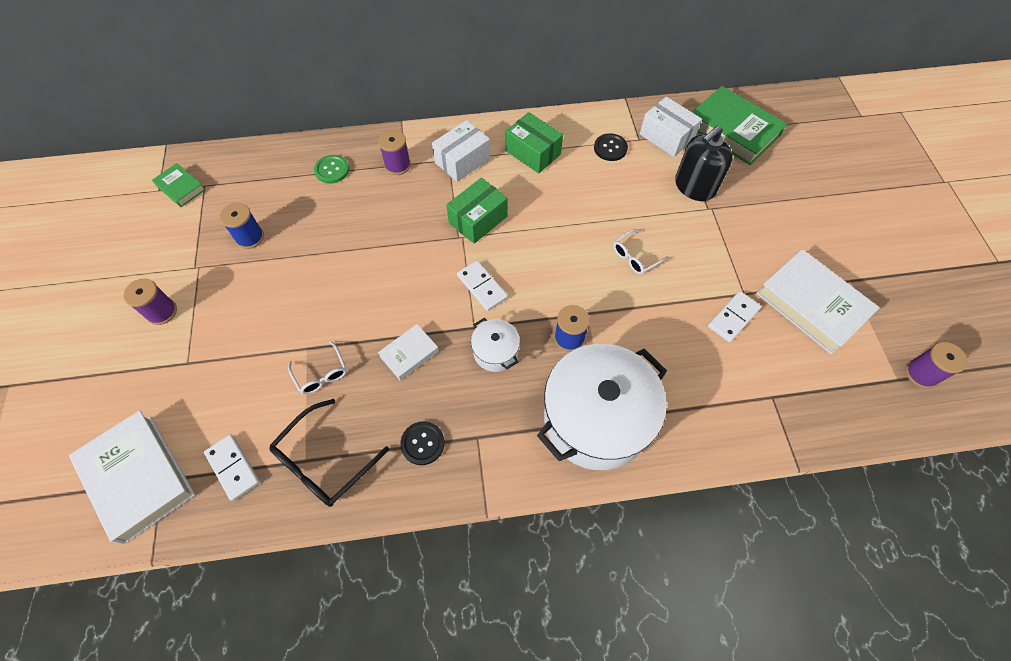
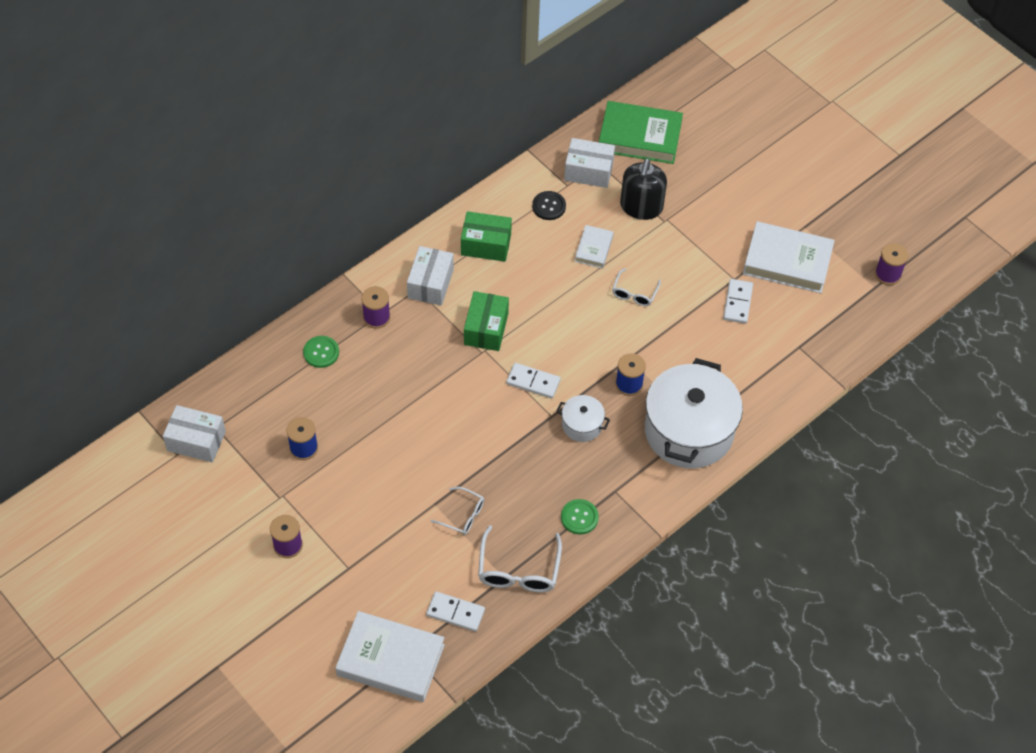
camera: 35 degrees left, 5 degrees down
green book [152,163,206,207] -> white box [163,405,226,462]
black glasses [269,399,389,507] -> white glasses [478,525,562,592]
white book [378,324,439,380] -> white book moved to [575,225,614,268]
black button [400,421,445,465] -> green button [561,499,599,534]

